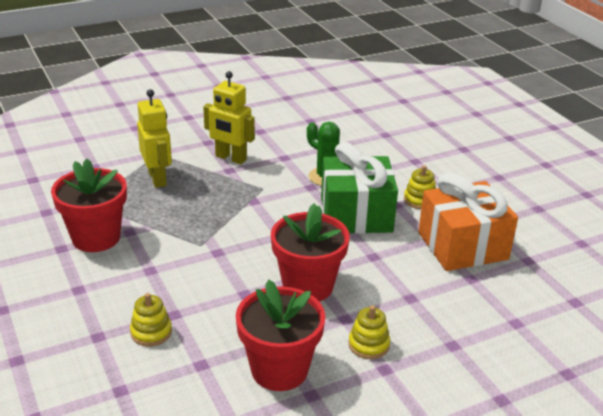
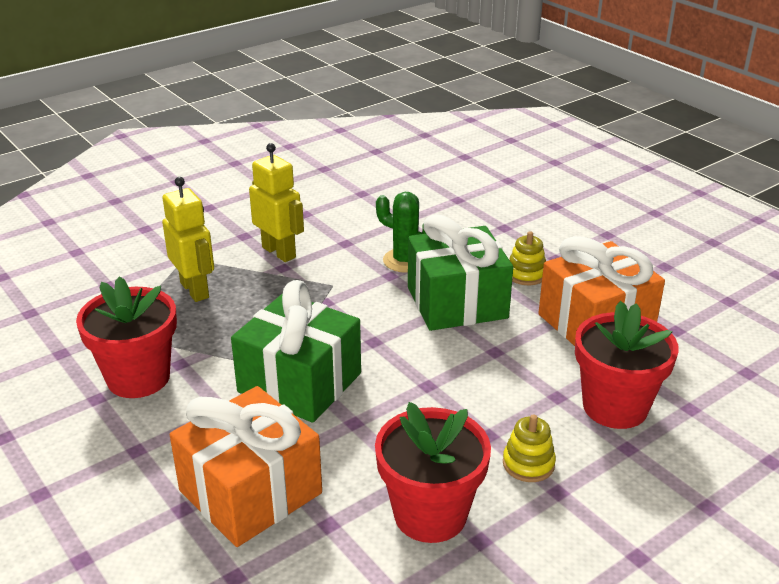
camera: 10 degrees left, 0 degrees up
yellow stacking toy [130,293,172,346] -> orange gift [170,386,322,547]
yellow robot [203,71,255,164] -> yellow robot turned 150 degrees counterclockwise [249,143,304,262]
red flower pot [271,203,350,302] -> red flower pot moved to [575,301,679,429]
none -> green gift [231,280,361,423]

